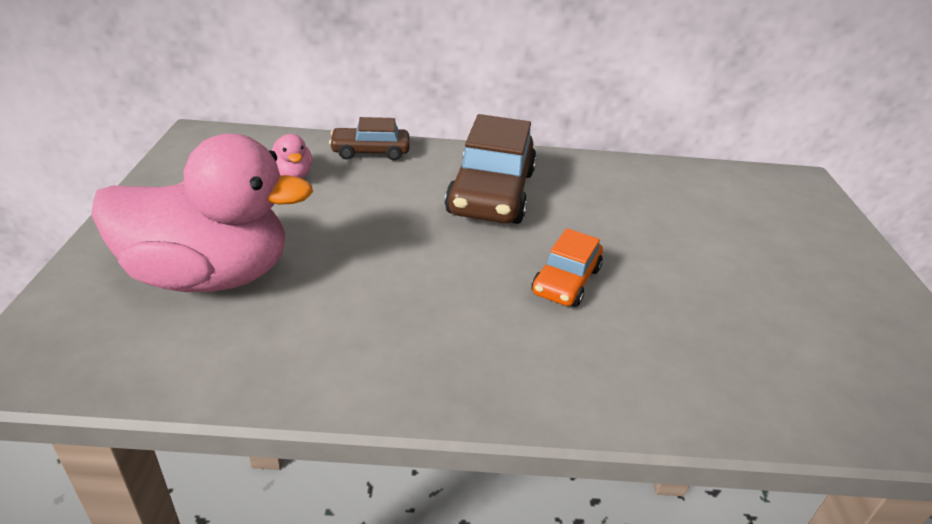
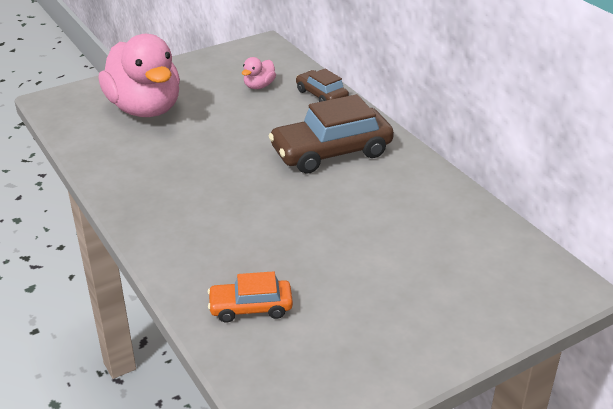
camera: 60 degrees right, 0 degrees up
orange car [532,228,603,307] -> orange car moved to [208,271,293,323]

